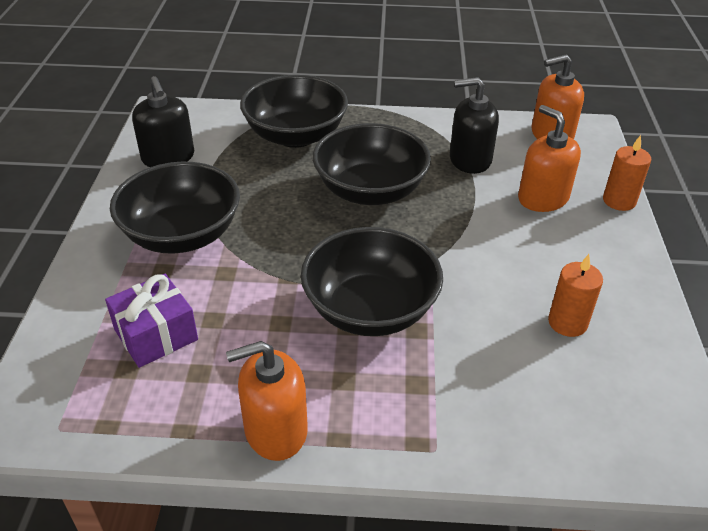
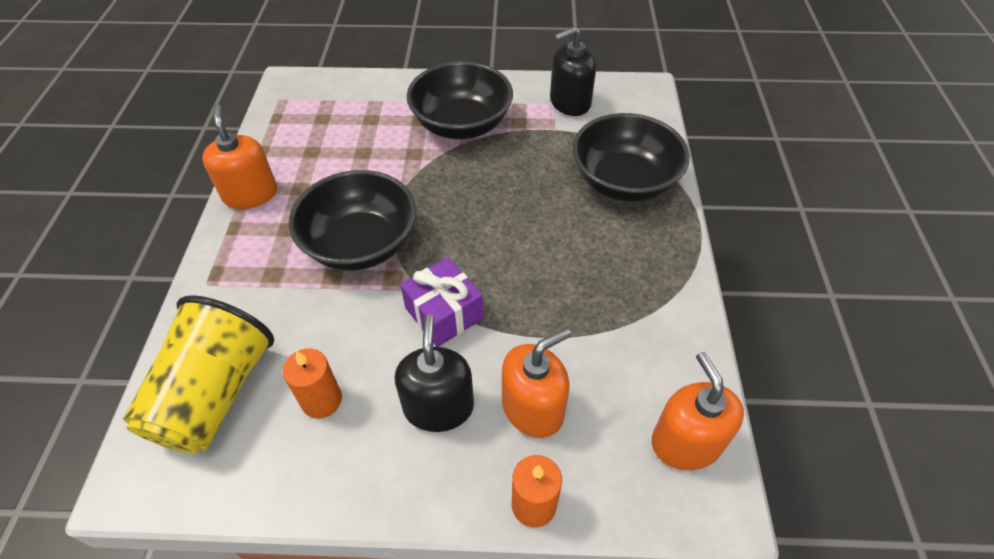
camera: 90 degrees right, 10 degrees up
purple gift [105,274,198,368] -> purple gift moved to [400,257,483,347]
black bowl [313,123,431,205] -> none
black soap dispenser [450,77,499,174] -> black soap dispenser moved to [395,314,474,432]
none -> yellow cup [123,295,274,454]

